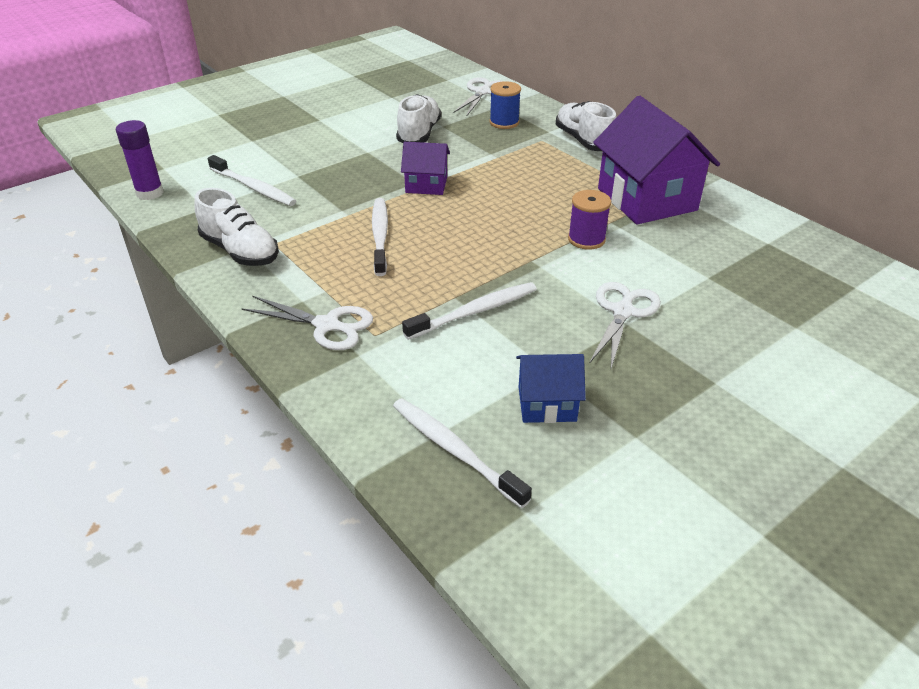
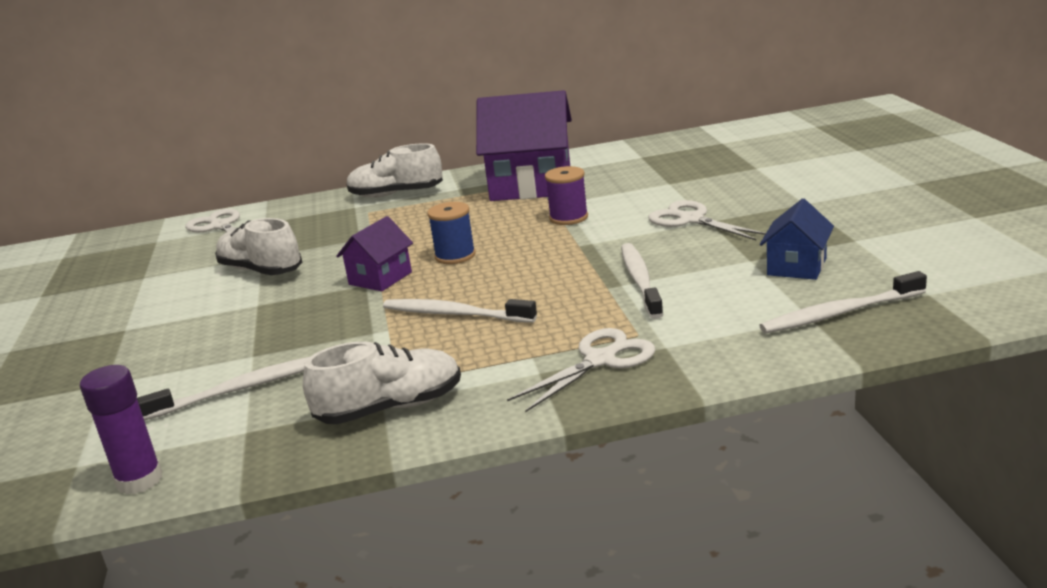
camera: 60 degrees left, 15 degrees down
blue spool [490,81,521,129] -> blue spool moved to [427,202,476,264]

